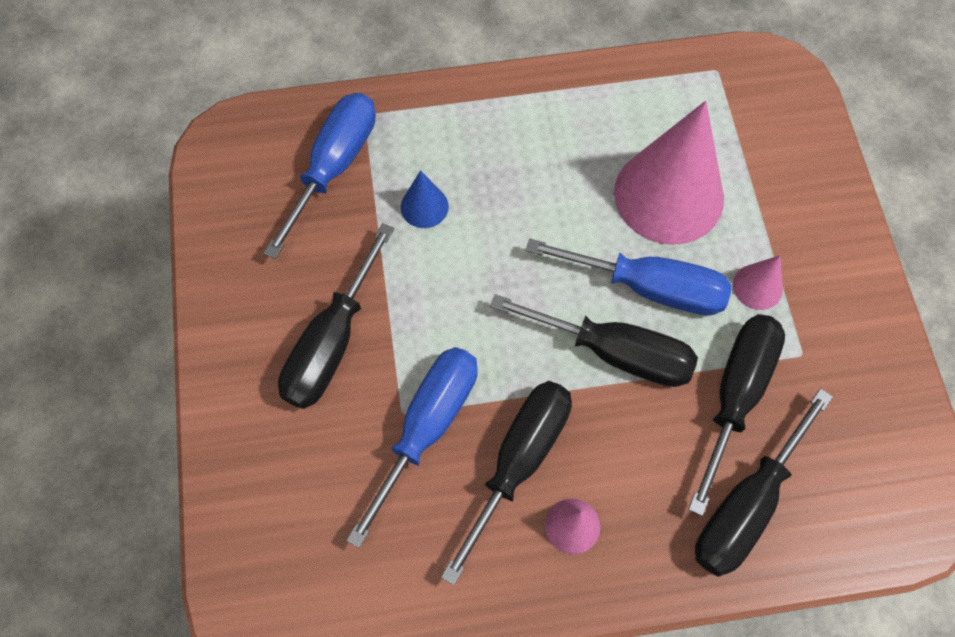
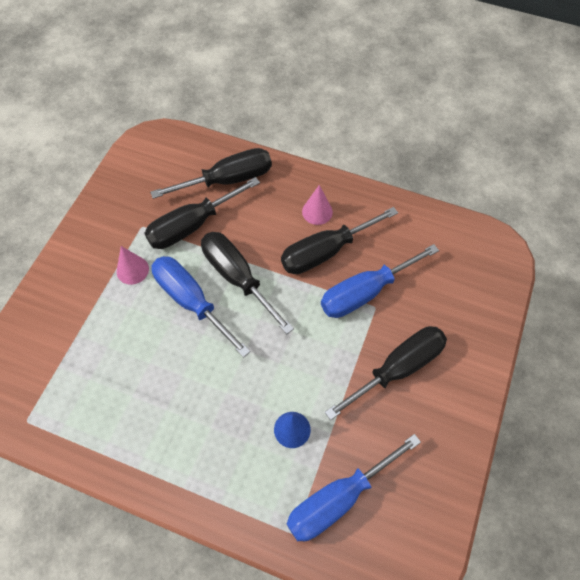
camera: 150 degrees left, 5 degrees down
pink cone [614,101,724,245] -> none

